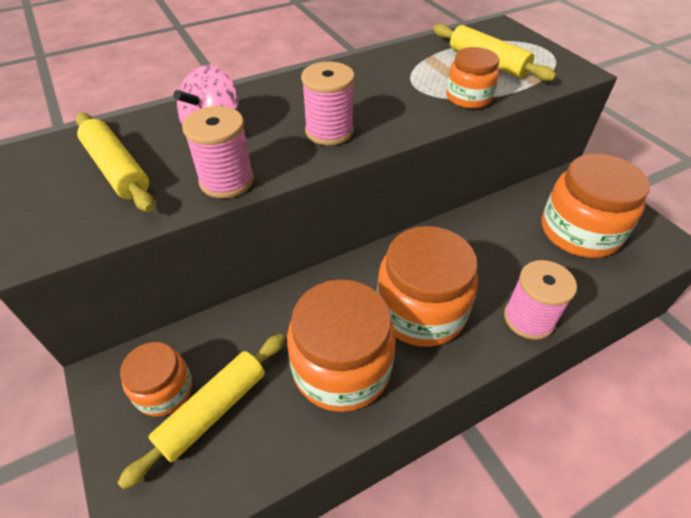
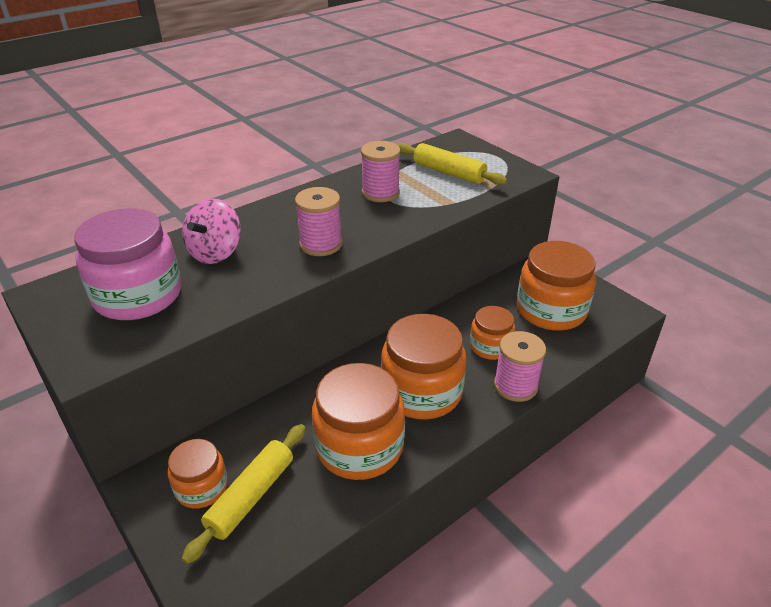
camera: 10 degrees left, 10 degrees down
yellow rolling pin [76,113,155,212] -> pink jar [74,208,181,320]
pink spool [182,106,254,198] -> pink spool moved to [361,141,400,202]
orange jar [446,47,499,109] -> orange jar moved to [470,306,515,360]

